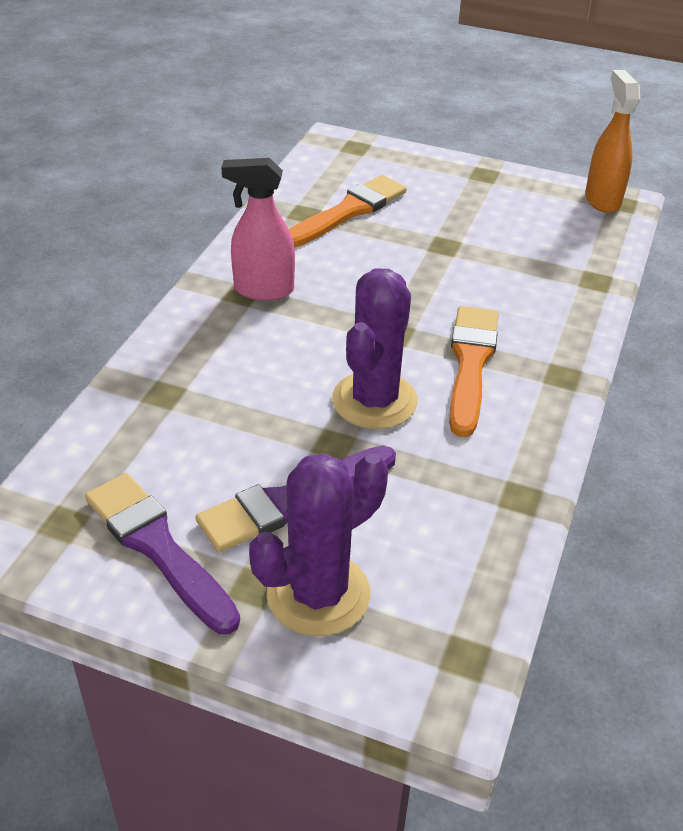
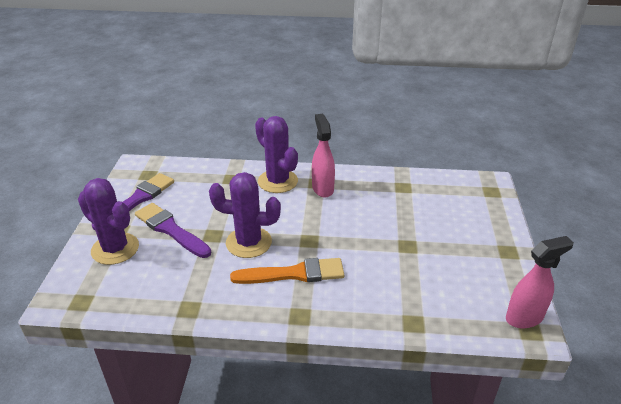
camera: 75 degrees right, 5 degrees down
orange brush [289,175,407,248] -> none
orange spray bottle [585,70,640,213] -> pink spray bottle [506,236,574,328]
none -> purple cactus [255,116,298,193]

